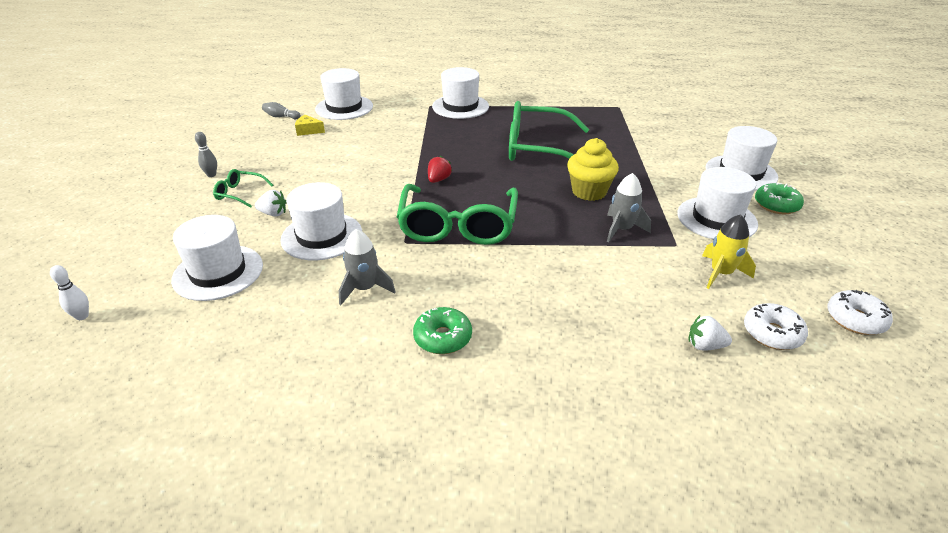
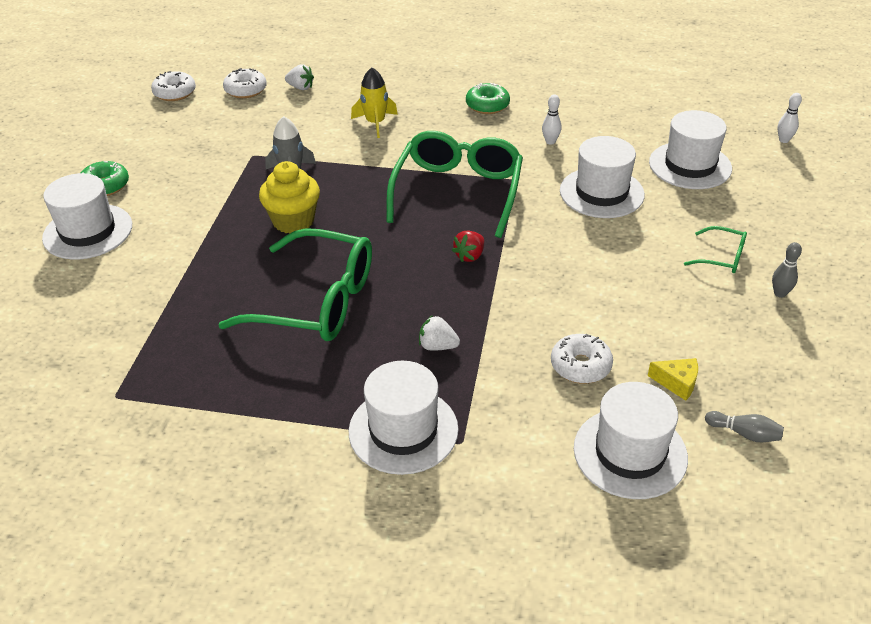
camera: 170 degrees left, 5 degrees up
white strawberry [255,190,287,216] -> white strawberry moved to [419,315,460,351]
grey rocket [339,229,396,305] -> white bowling pin [542,95,562,145]
white hat [677,167,758,239] -> none
yellow rocket [702,214,756,289] -> yellow rocket moved to [351,67,398,138]
none -> white donut [551,334,613,384]

